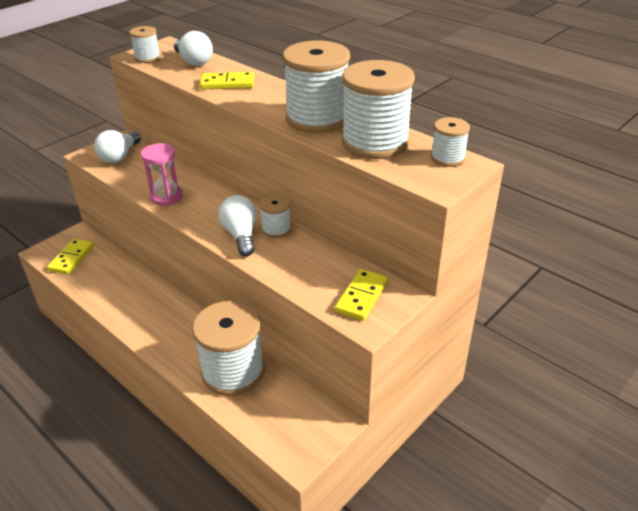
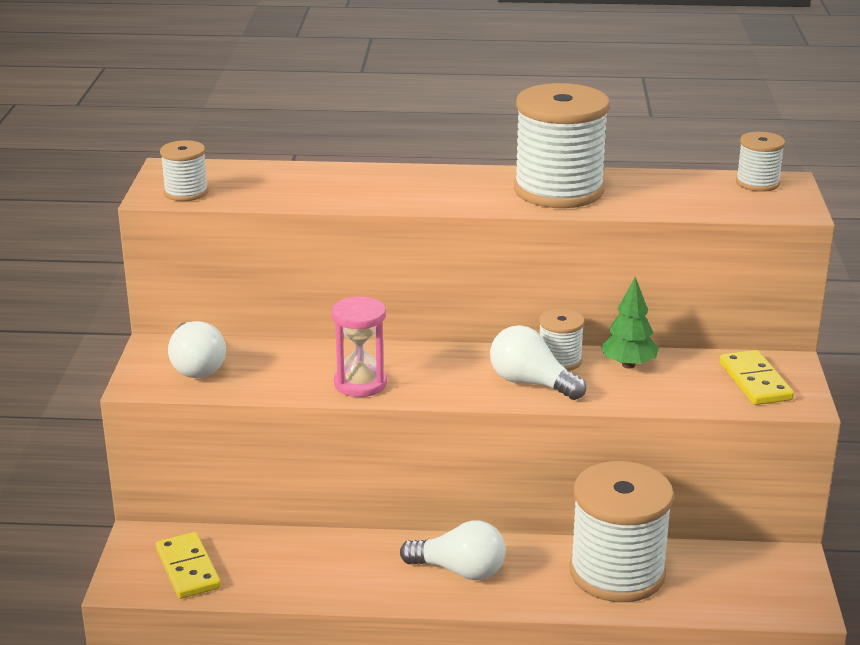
camera: 40 degrees left, 10 degrees down
white light bulb [174,31,213,66] -> white light bulb moved to [400,521,506,580]
yellow domino [200,72,254,90] -> none
white spool [342,60,415,159] -> none
none -> green tree [601,277,659,369]

